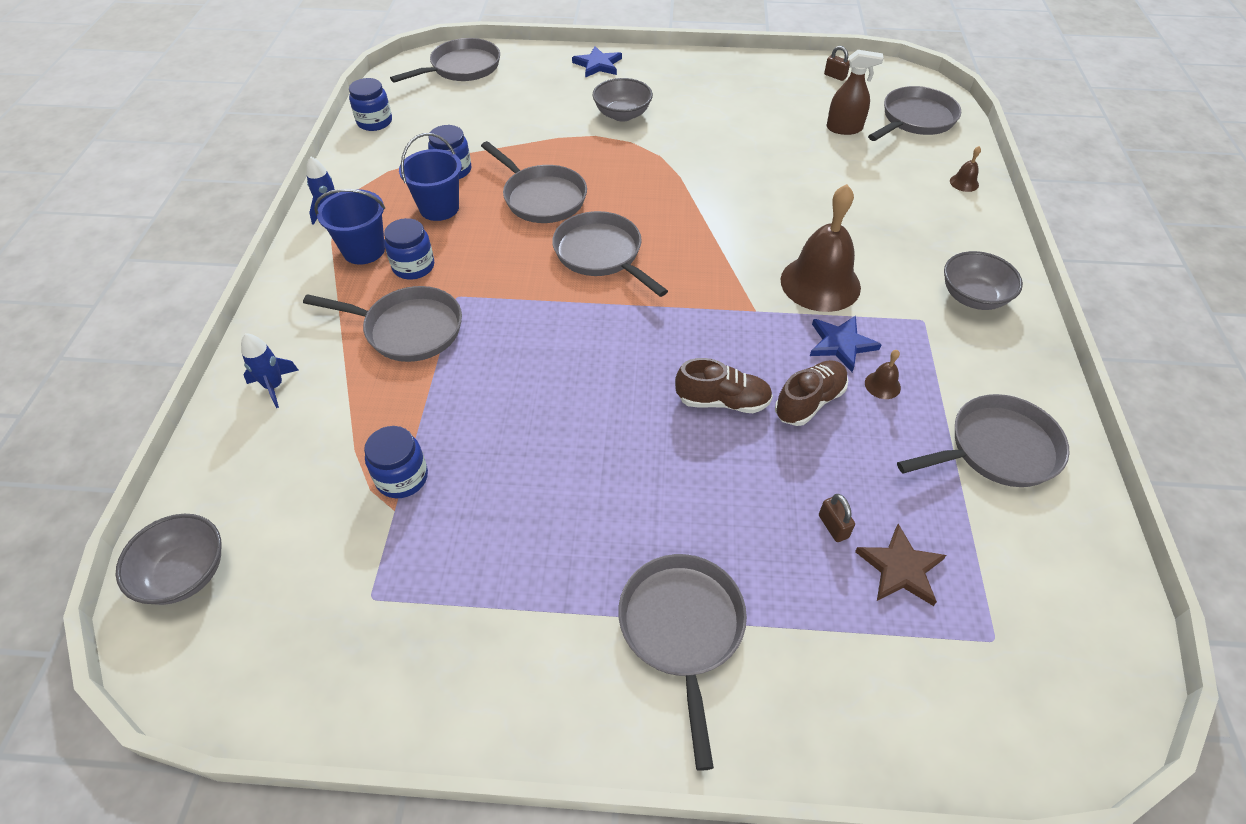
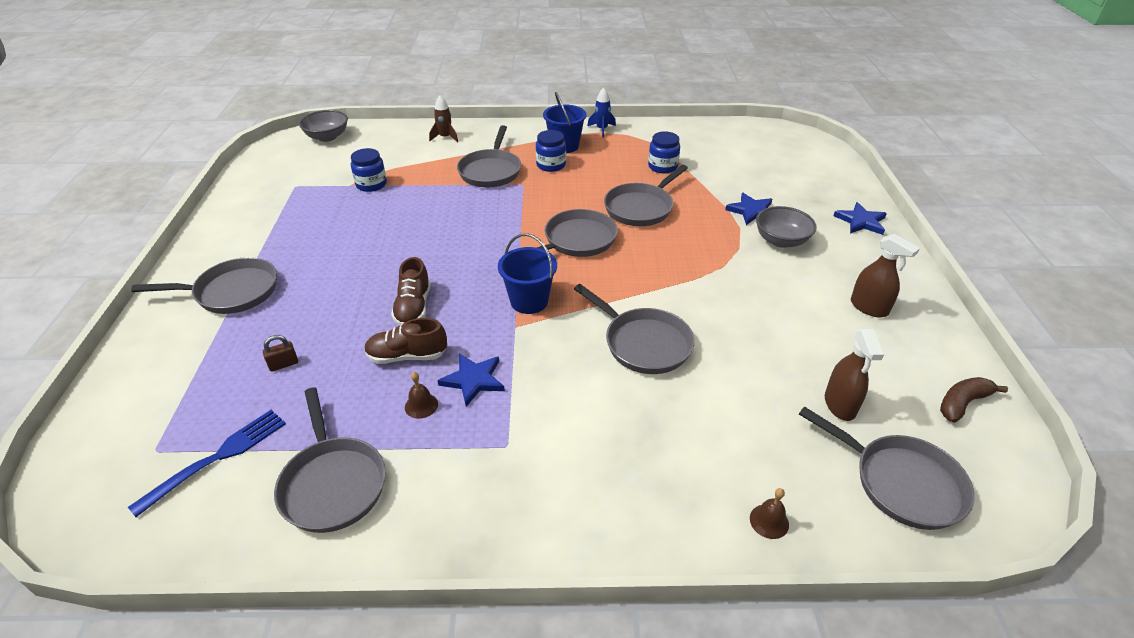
camera: 85 degrees right, 10 degrees down
blue rocket [241,333,299,408] -> brown rocket [429,95,458,143]
blue jar [349,78,392,131] -> none
grey pan [390,38,500,83] -> grey pan moved to [574,284,695,374]
blue bucket [399,133,462,221] -> blue bucket moved to [498,233,557,314]
brown shoe [775,360,848,426] -> brown shoe turned 135 degrees clockwise [364,318,447,364]
brown bell [781,184,861,312] -> none
brown padlock [824,46,850,81] -> brown banana [940,377,1008,422]
brown star [855,524,946,606] -> none
grey bowl [944,251,1023,310] -> none
none -> blue fork [128,410,286,517]
none -> blue star [725,193,772,225]
none -> brown spray bottle [851,234,920,317]

